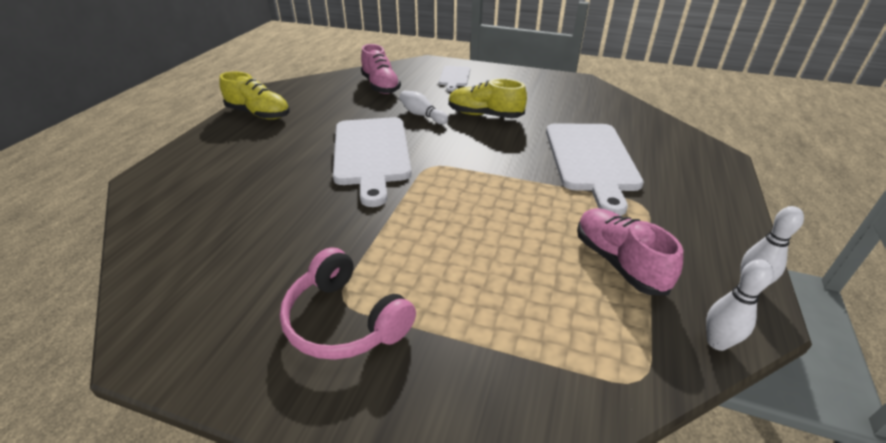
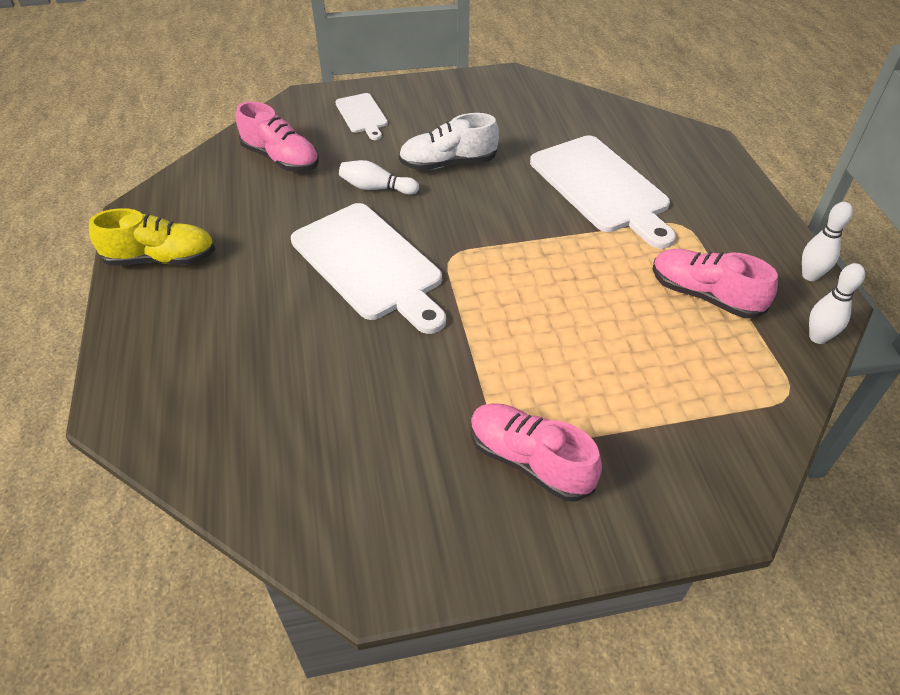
camera: 30 degrees left, 10 degrees up
pink headphones [280,247,416,360] -> pink shoe [471,403,602,502]
yellow shoe [449,79,527,118] -> white shoe [399,113,499,170]

